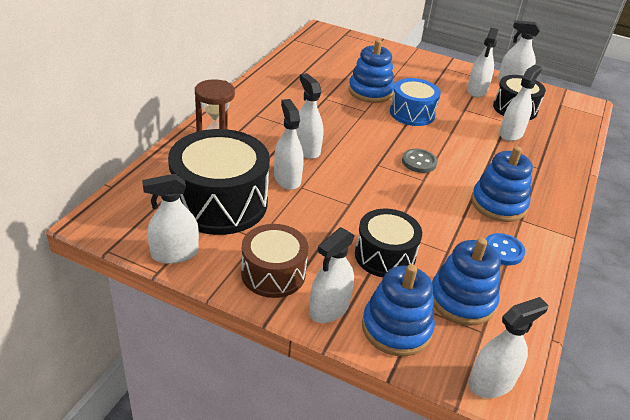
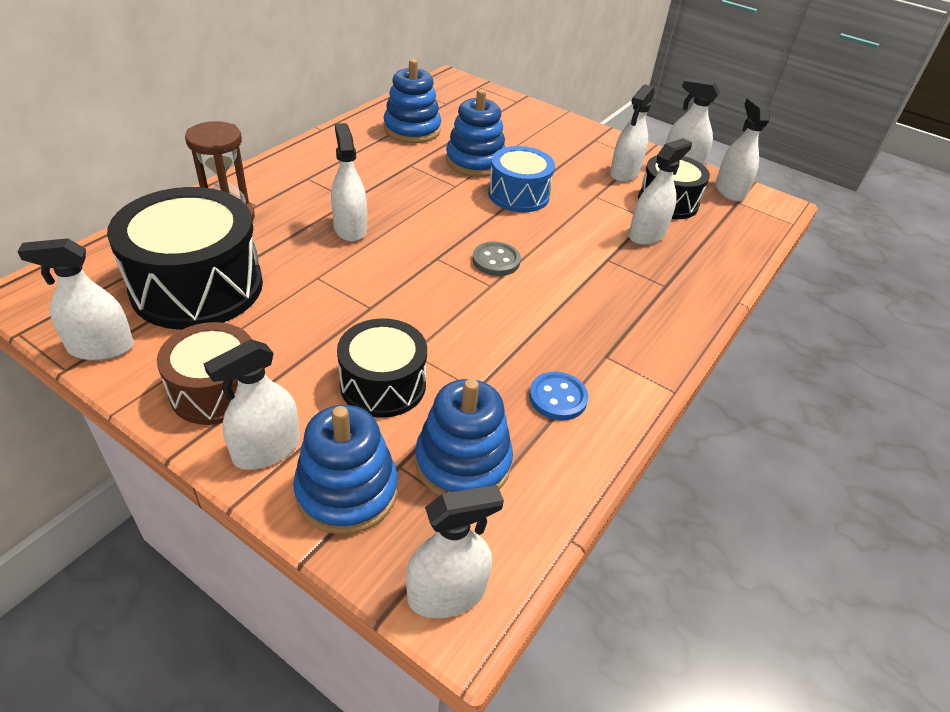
camera: 10 degrees right, 5 degrees up
white spray bottle [274,99,304,190] -> white spray bottle moved to [716,98,770,202]
blue stacking toy [471,146,533,222] -> blue stacking toy moved to [384,59,441,143]

